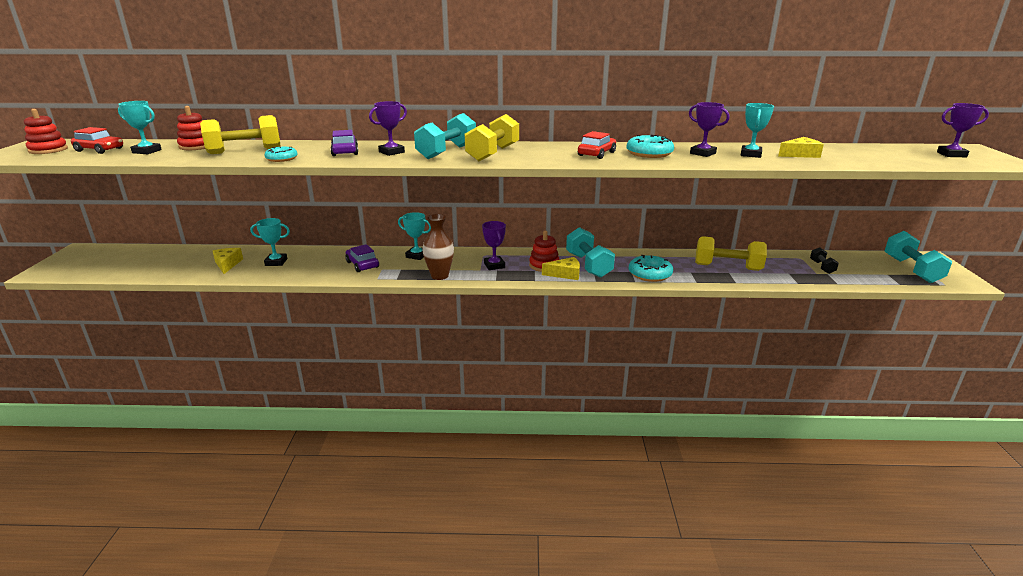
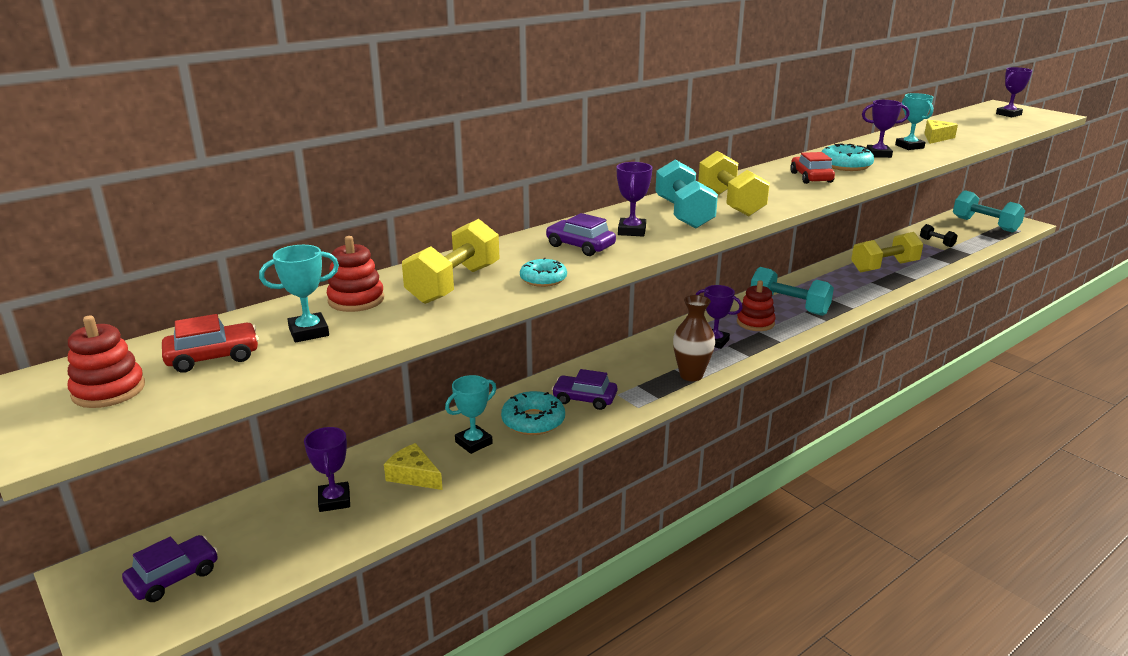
camera: 40 degrees left, 0 degrees up
turquoise trophy [398,212,431,260] -> none
yellow cheese [542,257,580,280] -> none
turquoise donut [629,255,673,282] -> turquoise donut moved to [501,391,565,435]
none -> purple car [122,535,218,602]
none -> purple trophy [304,427,350,512]

